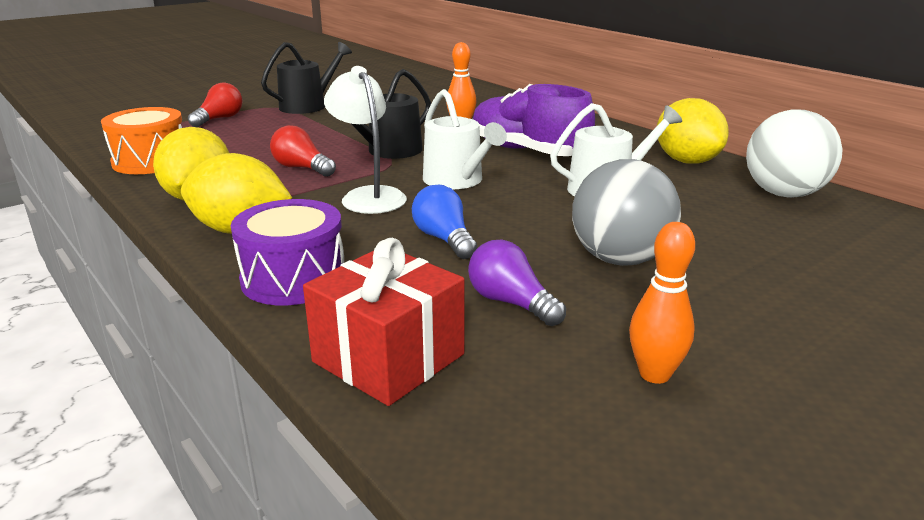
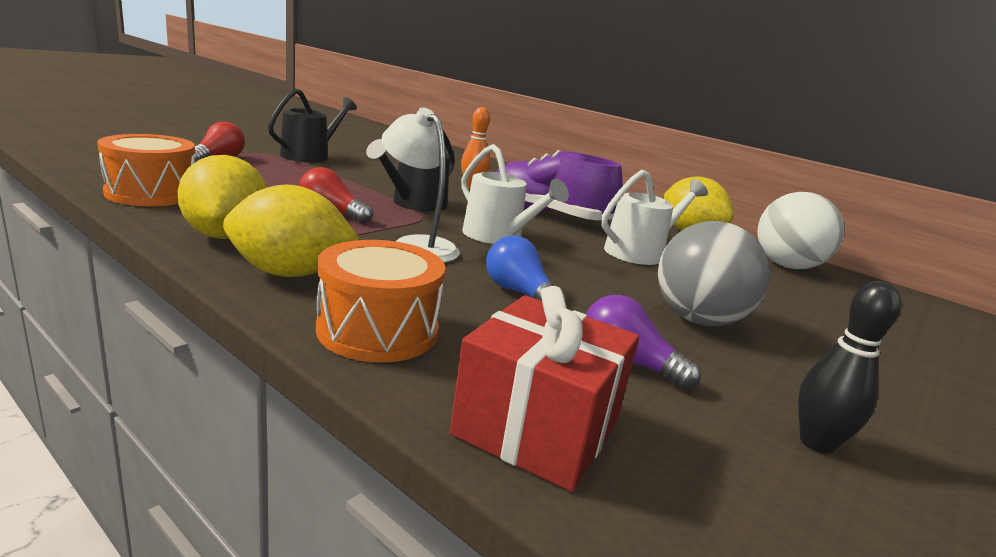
camera: 15 degrees left, 5 degrees down
purple drum [231,199,344,306] -> orange drum [316,240,445,363]
orange bowling pin [629,222,695,384] -> black bowling pin [798,281,901,454]

